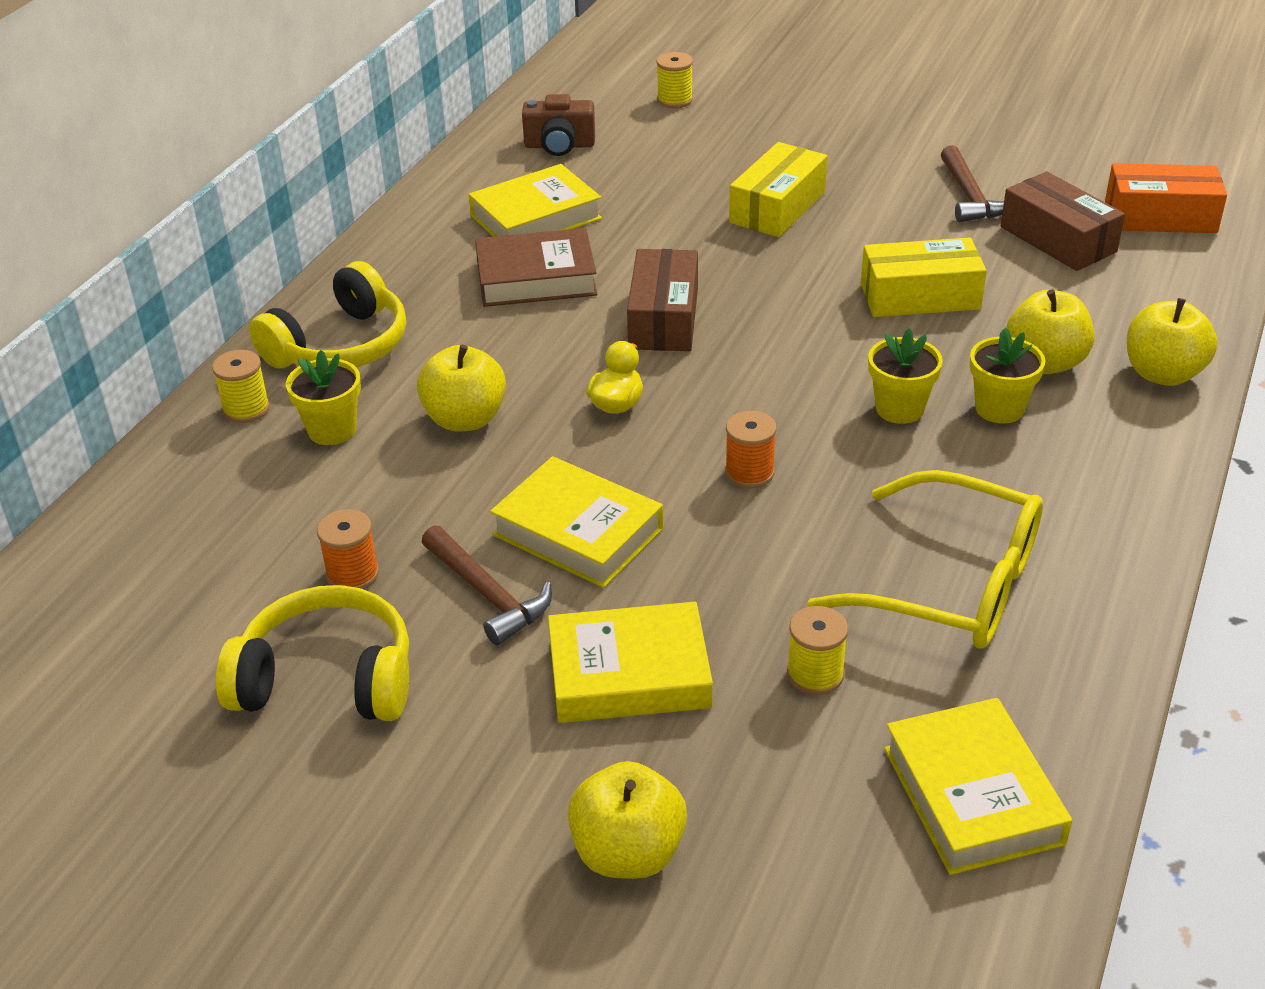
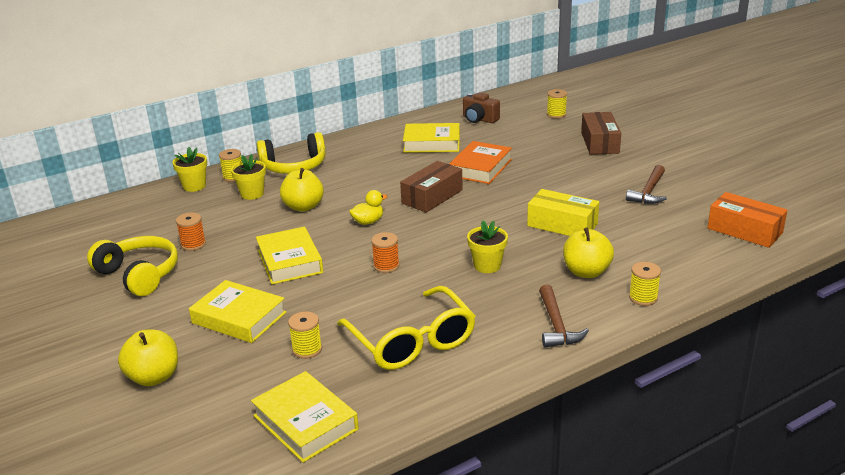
camera: 35 degrees right, 10 degrees down
brown hammer [422,526,552,645] -> brown hammer moved to [539,285,589,347]
brown book [475,228,597,307] -> none
yellow box [729,142,827,237] -> none
yellow book [884,698,1072,875] -> yellow book turned 60 degrees counterclockwise [251,371,359,463]
yellow flower pot [970,327,1045,424] -> yellow flower pot moved to [172,147,207,192]
brown box [1001,172,1125,271] -> brown box moved to [581,112,621,155]
yellow apple [1127,298,1218,386] -> yellow spool [629,262,661,306]
none -> orange book [449,141,512,184]

